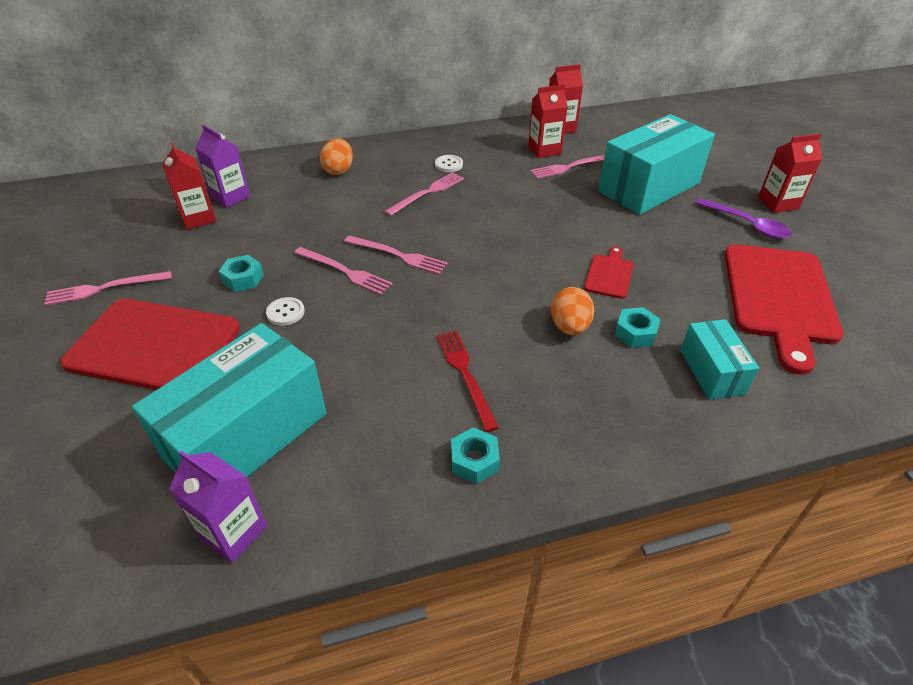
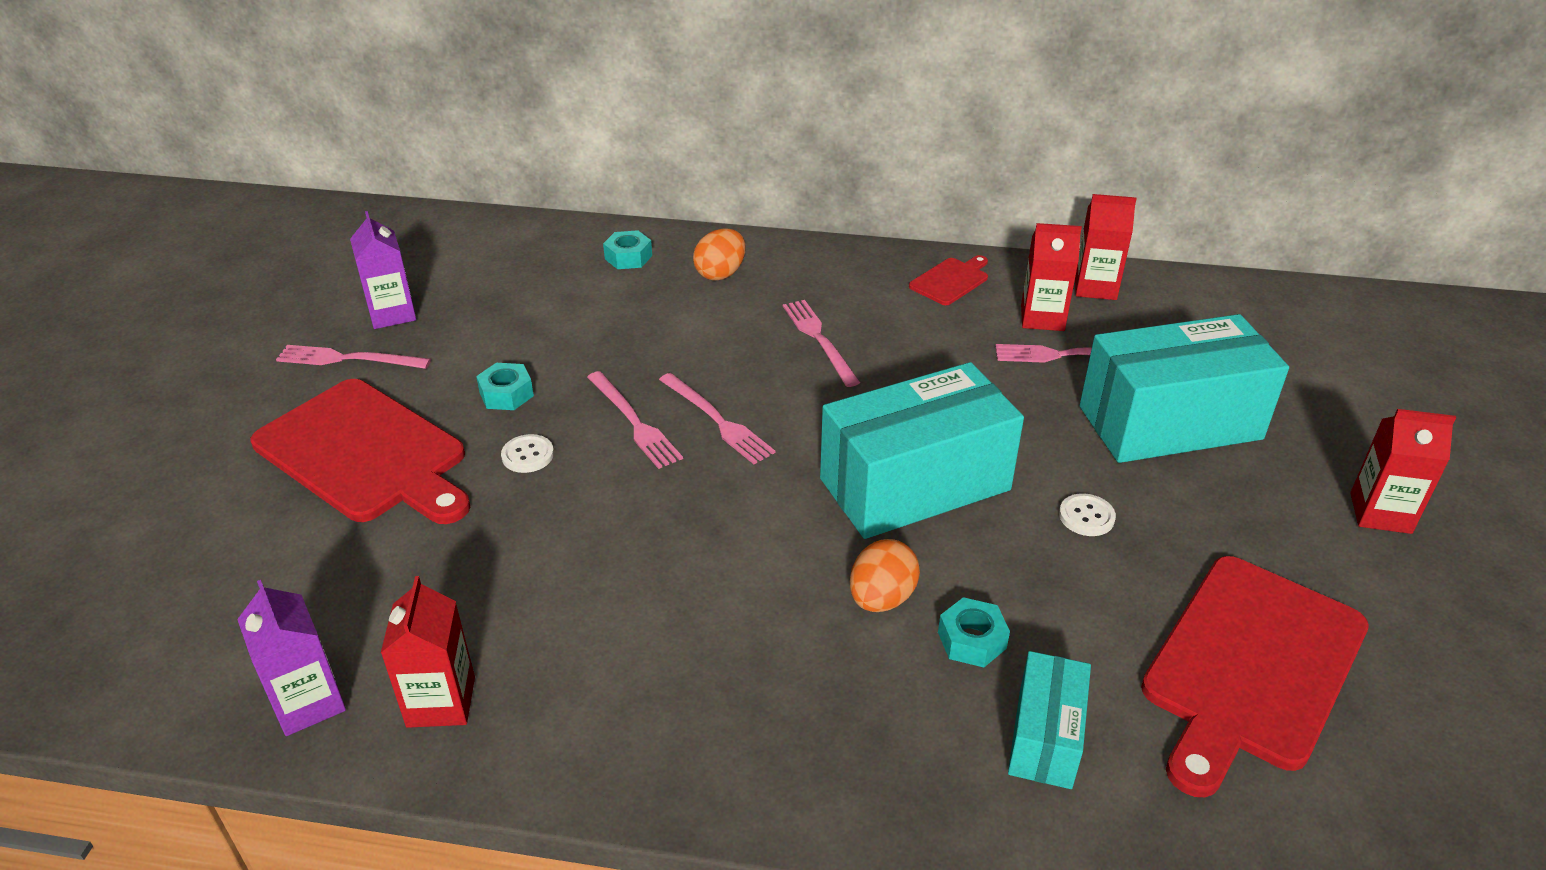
camera: 25 degrees right, 5 degrees down
turquoise box [132,323,327,478] -> turquoise box moved to [820,362,1024,539]
red carton [162,143,216,230] -> red carton moved to [381,576,475,728]
purple carton [195,124,251,208] -> purple carton moved to [350,211,416,329]
pink fork [384,172,464,216] -> pink fork turned 90 degrees counterclockwise [783,300,860,387]
white button [435,155,463,172] -> white button moved to [1059,493,1116,536]
red fork [437,330,499,432] -> none
turquoise nut [451,427,500,484] -> turquoise nut moved to [603,230,652,269]
red cutting board [584,246,634,299] -> red cutting board moved to [909,255,988,305]
purple spoon [695,198,792,239] -> none

